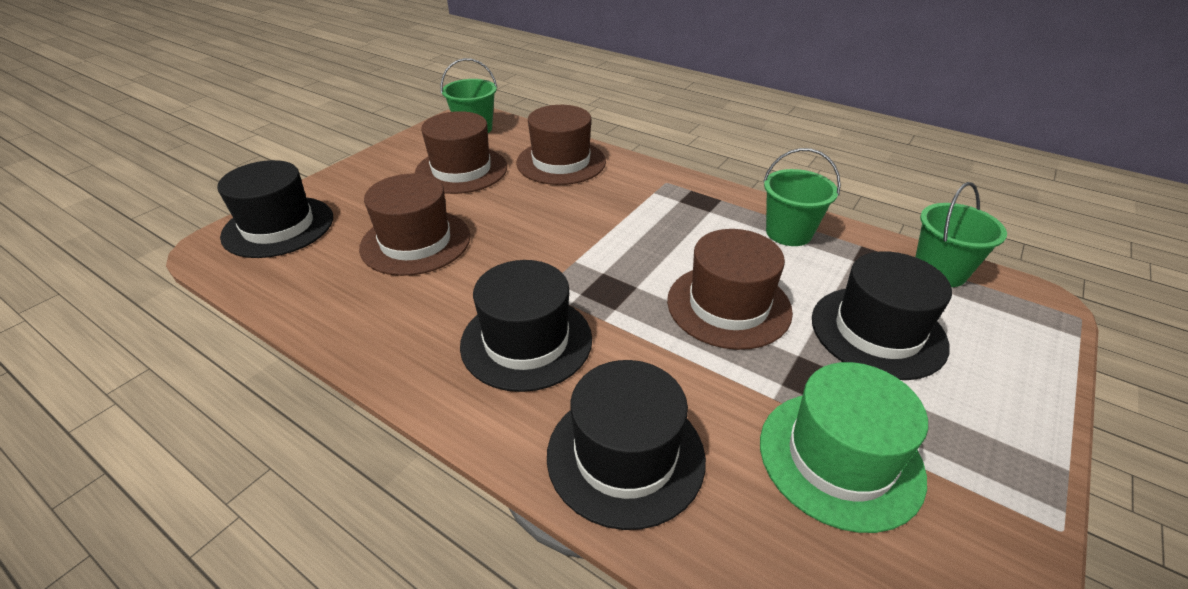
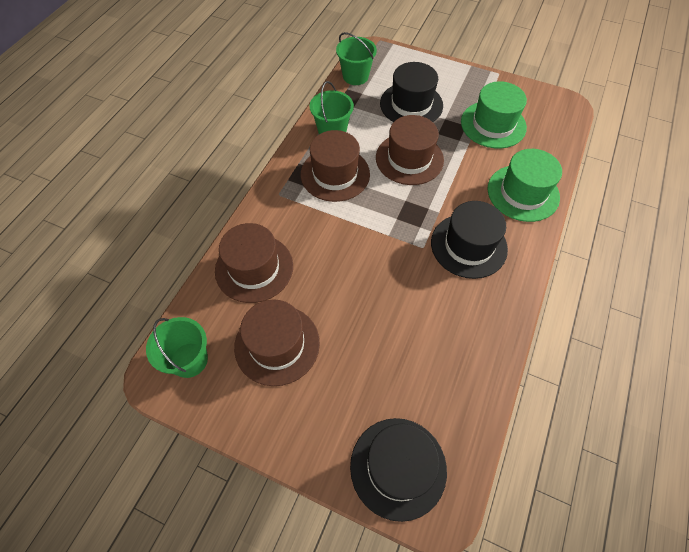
camera: 100 degrees left, 20 degrees up
brown hat [359,174,470,276] -> brown hat moved to [301,130,370,202]
black hat [547,360,706,530] -> green hat [488,149,562,222]

